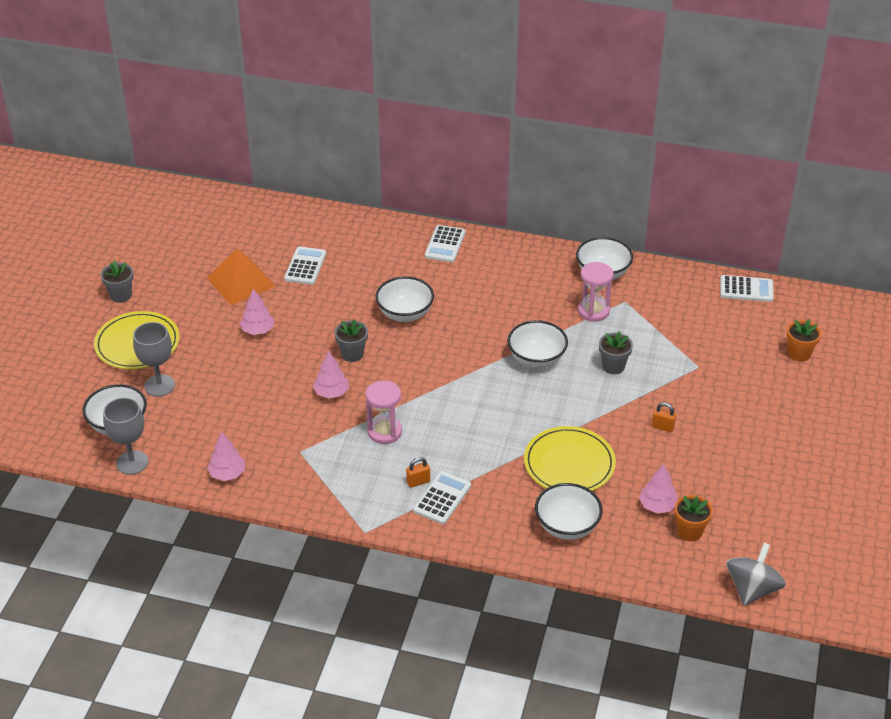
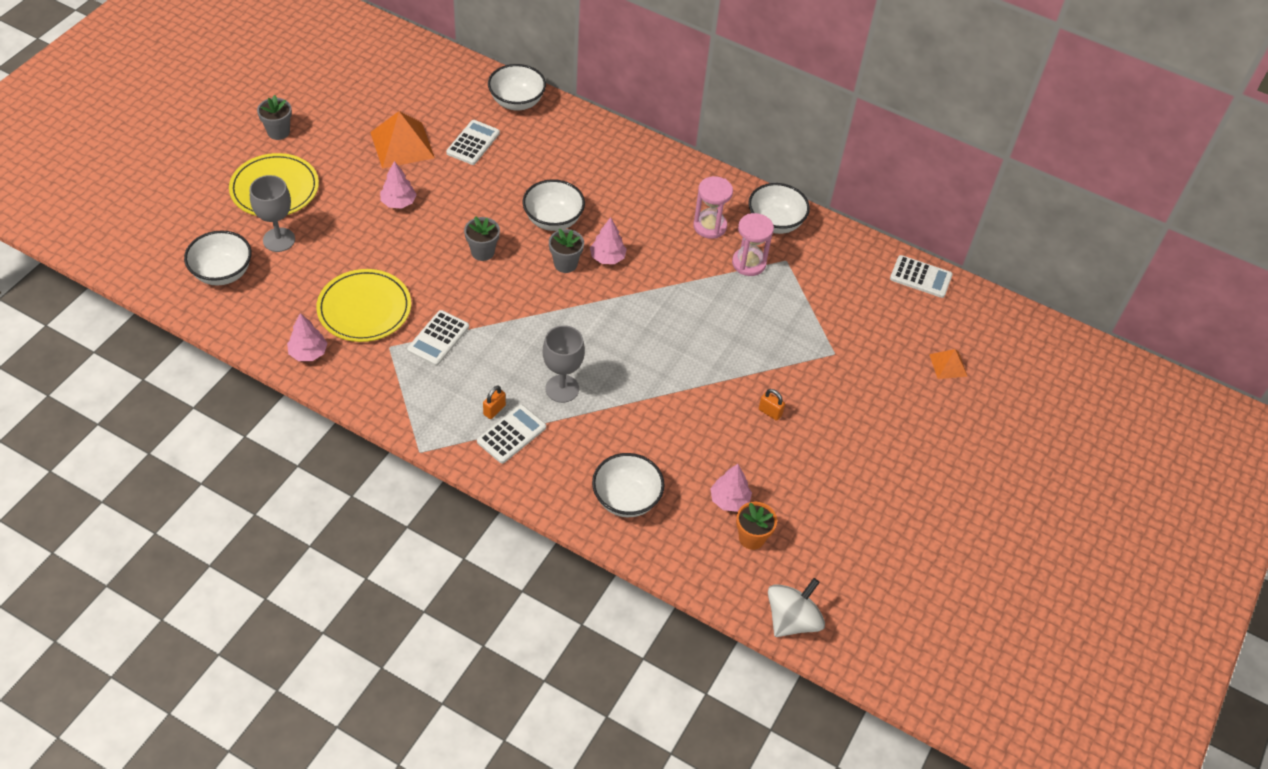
camera: 10 degrees right, 10 degrees up
grey goblet [103,398,149,475] -> grey goblet moved to [543,325,585,403]
pink tree [313,351,349,398] -> pink tree moved to [590,217,627,264]
pink hourglass [366,380,402,444] -> pink hourglass moved to [693,176,733,239]
orange padlock [406,457,430,488] -> orange padlock turned 45 degrees counterclockwise [483,386,506,419]
white calculator [425,225,466,262] -> white calculator moved to [407,310,469,366]
white bowl [507,320,568,368] -> white bowl moved to [488,64,546,110]
yellow plate [524,426,616,491] -> yellow plate moved to [316,269,411,342]
grey flower pot [599,331,633,374] -> grey flower pot moved to [549,228,584,273]
grey spinning top [726,543,786,606] -> white spinning top [768,578,825,637]
orange flower pot [787,319,821,362] -> orange pyramid [929,349,968,379]

